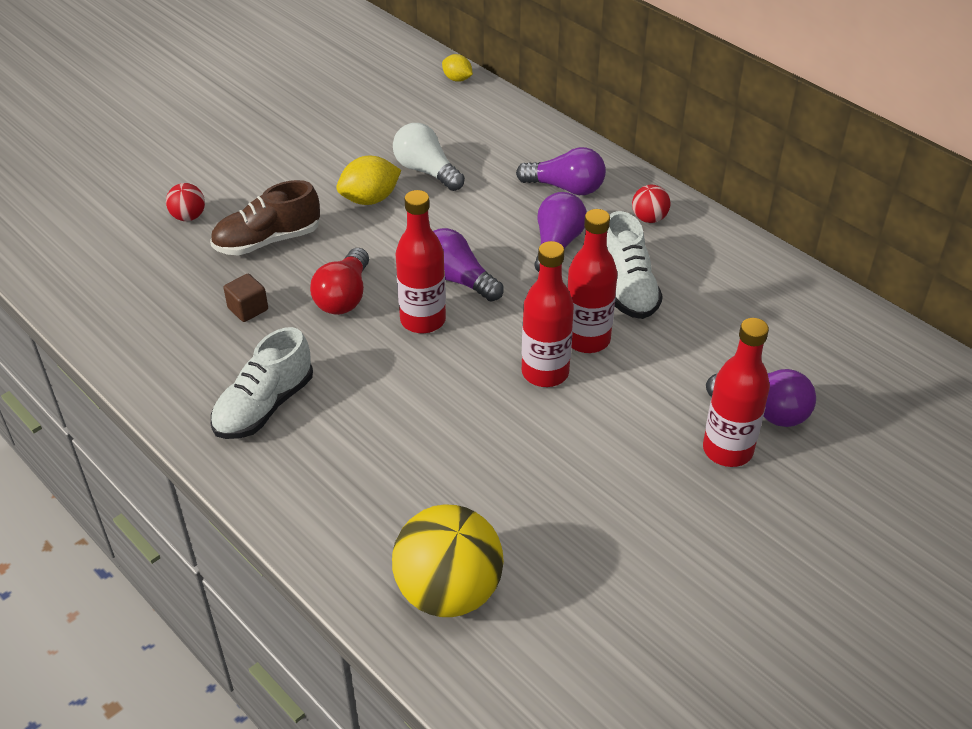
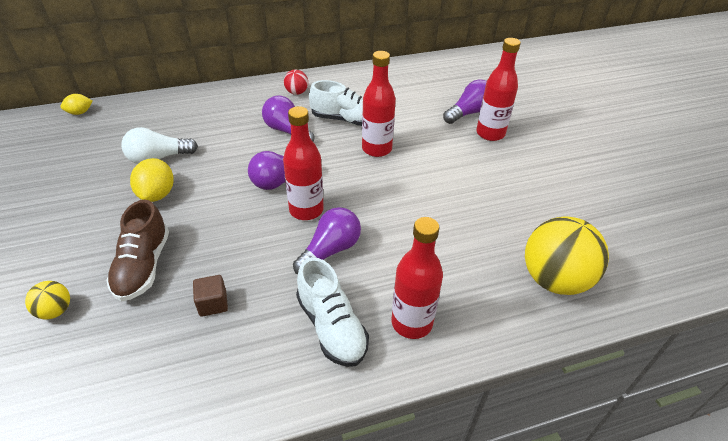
camera: 65 degrees left, 0 degrees up
red ball [166,183,205,221] -> yellow ball [25,281,70,320]
red light bulb [310,248,369,315] -> none
purple light bulb [516,147,606,195] -> purple light bulb moved to [293,207,361,274]
red bottle [522,241,574,387] -> red bottle moved to [391,217,443,339]

